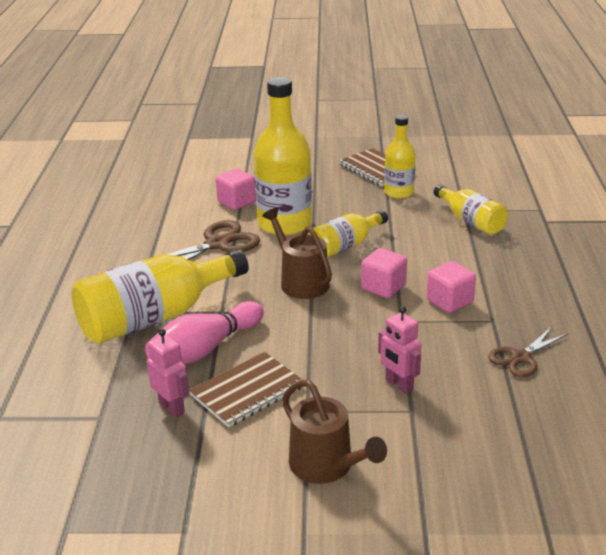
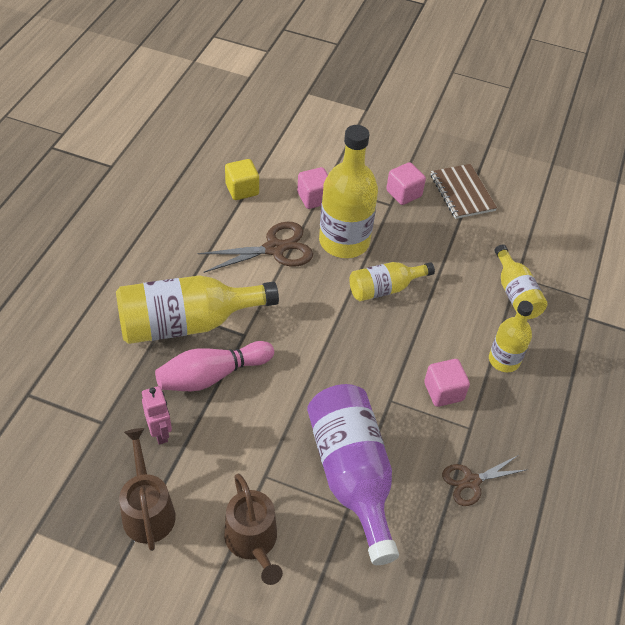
camera: 15 degrees right, 20 degrees up
brown notebook [189,352,303,427] -> none
brown watering can [262,208,332,299] -> brown watering can moved to [119,428,176,551]
pink cube [361,248,407,298] -> pink cube moved to [386,162,426,205]
pink robot [378,306,421,394] -> purple bottle [307,384,399,565]
yellow bottle [384,115,416,199] -> yellow bottle moved to [489,301,533,372]
none -> yellow cube [225,159,259,200]

